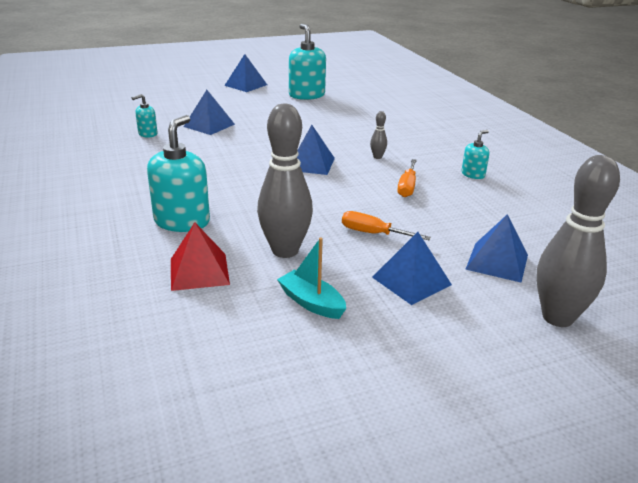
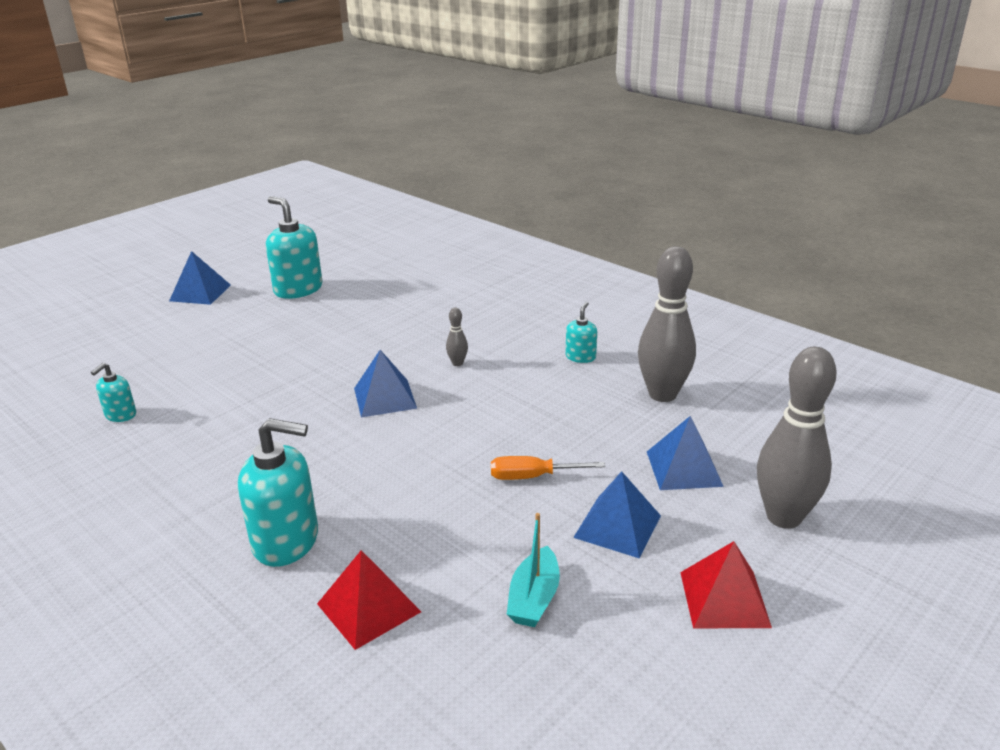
camera: 25 degrees left, 0 degrees up
turquoise soap dispenser [147,115,210,232] -> turquoise soap dispenser turned 105 degrees clockwise [238,418,318,567]
blue pyramid [184,90,235,135] -> none
grey bowling pin [257,103,313,258] -> grey bowling pin moved to [638,246,696,402]
turquoise boat [277,238,346,319] -> turquoise boat turned 90 degrees counterclockwise [507,513,560,627]
orange screwdriver [397,159,417,197] -> none
none -> red pyramid [680,541,772,628]

